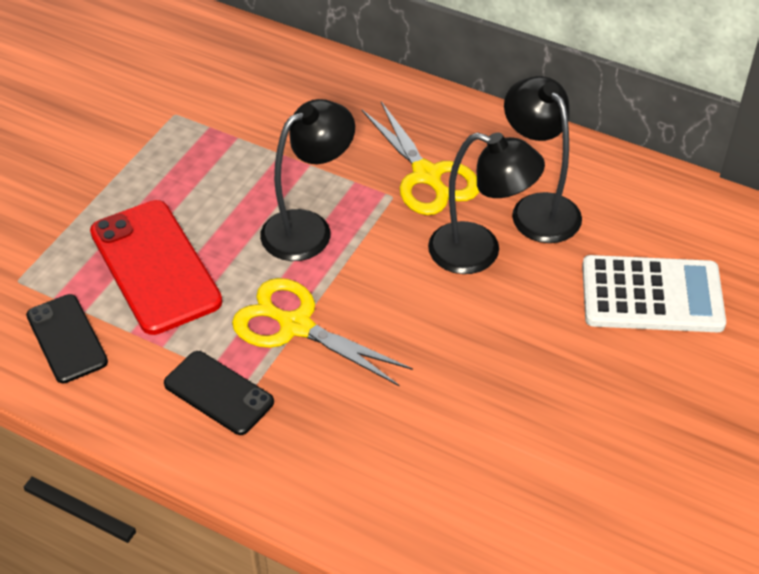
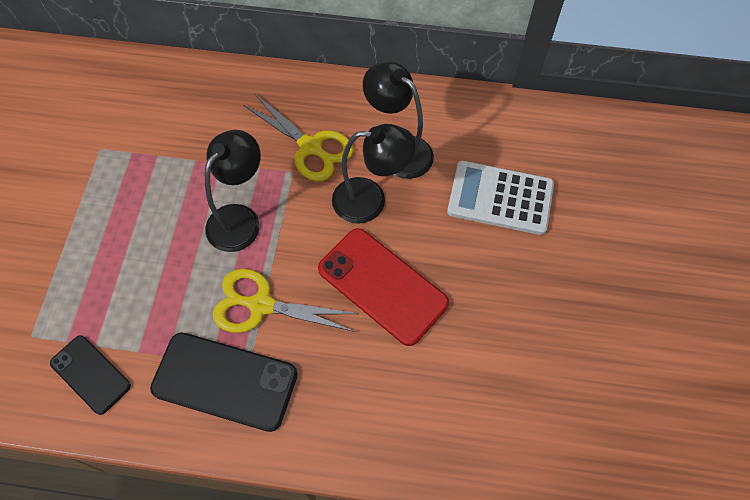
camera: 20 degrees left, 15 degrees up
red phone [90,200,222,335] -> red phone moved to [318,228,449,346]
black phone [164,351,274,435] -> black phone [150,332,298,432], size x1.65
white calculator [582,255,726,332] -> white calculator turned 150 degrees counterclockwise [447,161,554,235]

